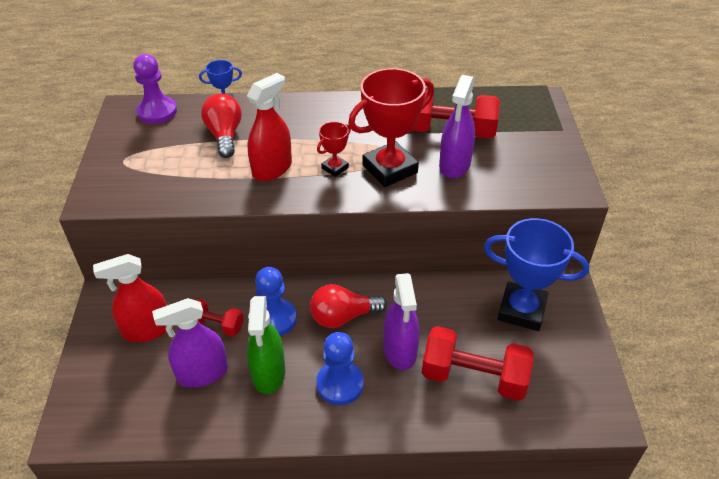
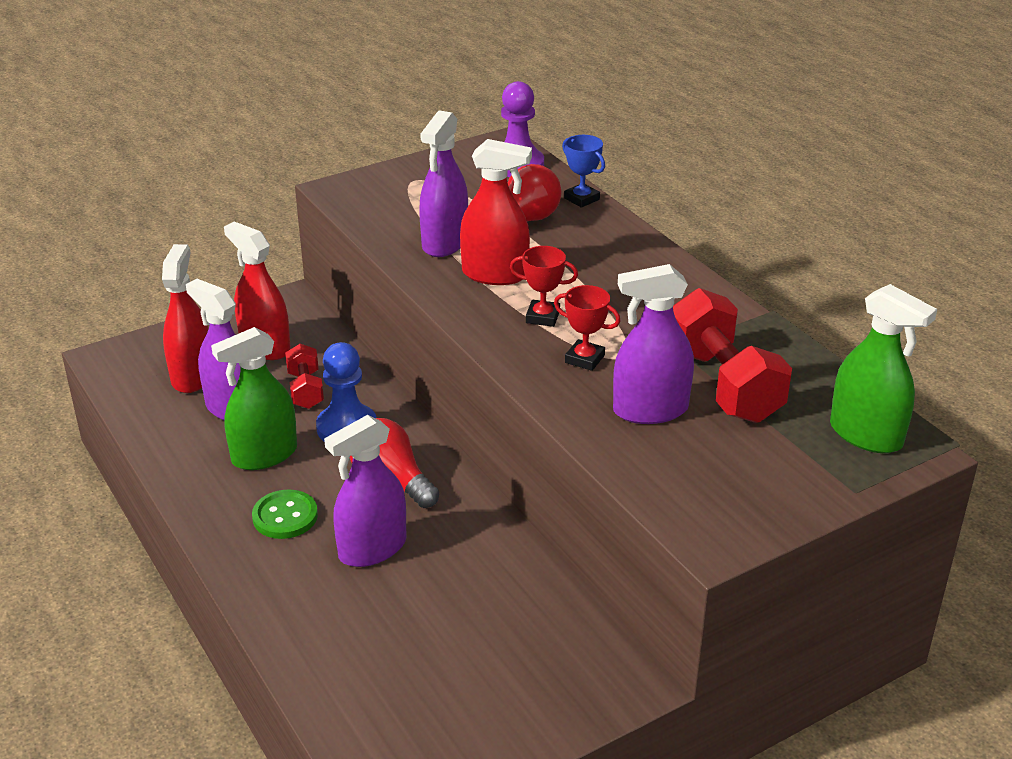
camera: 60 degrees right, 10 degrees down
blue pawn [316,332,364,405] -> green button [252,489,318,539]
red trophy [348,68,434,187] -> red trophy [554,285,620,371], size x0.48
red dumbbell [422,326,534,401] -> none
blue trophy [484,218,589,331] -> none
none -> red spray bottle [162,244,209,393]
none -> purple spray bottle [419,110,468,257]
none -> green spray bottle [830,284,937,453]

